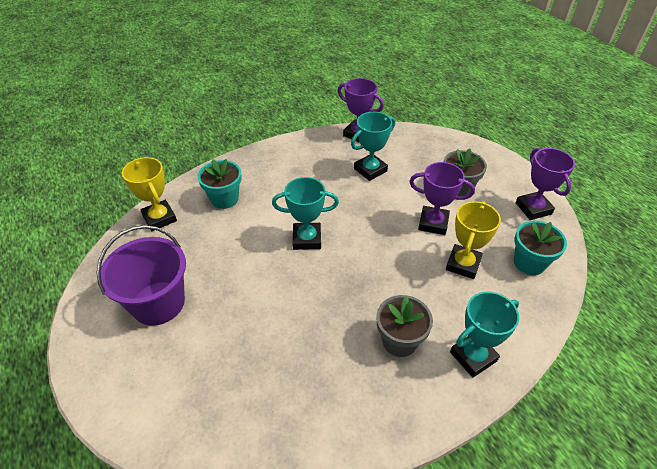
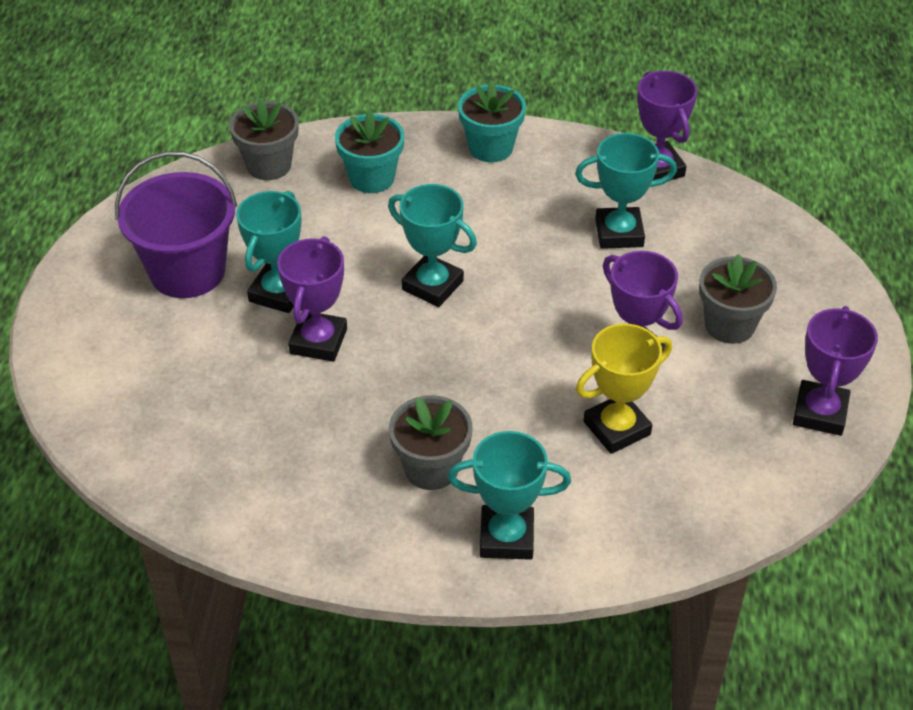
camera: 35 degrees right, 0 degrees up
yellow trophy [122,157,177,231] -> grey flower pot [229,97,299,180]
turquoise flower pot [514,221,567,275] -> turquoise flower pot moved to [458,80,526,162]
none -> turquoise trophy [236,191,302,313]
none -> purple trophy [277,236,347,362]

